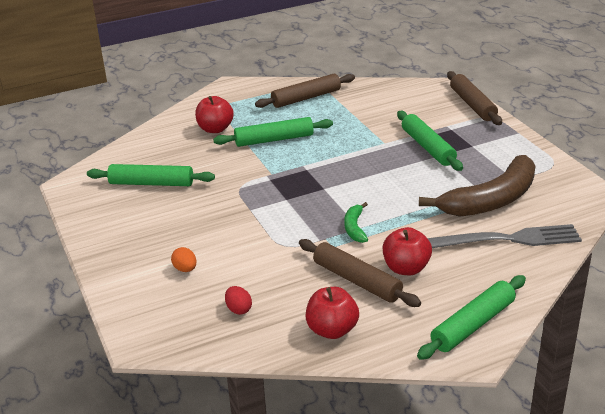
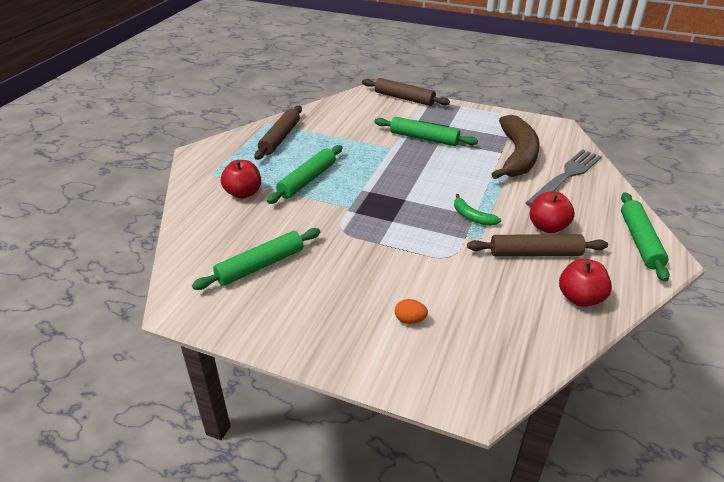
camera: 45 degrees left, 5 degrees up
red egg [225,286,252,315] -> none

